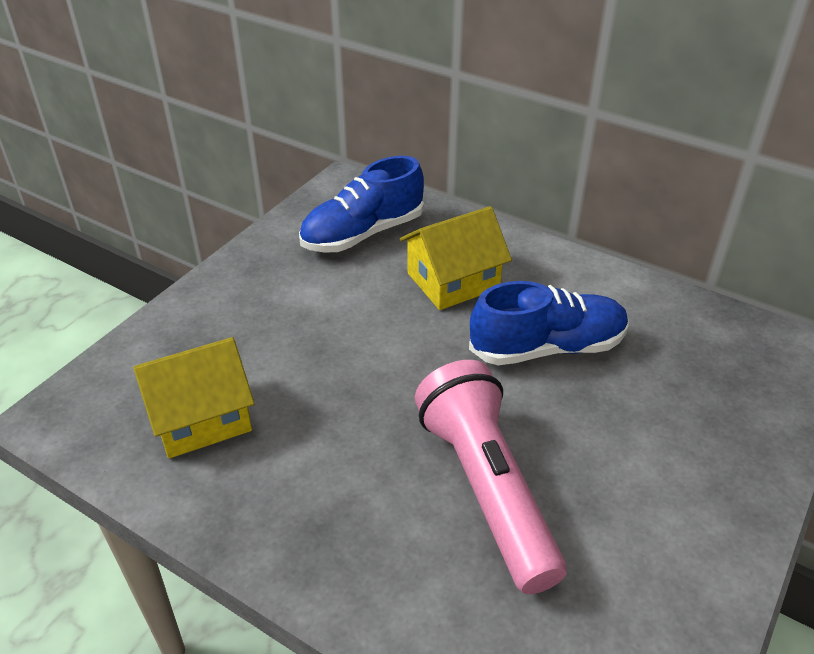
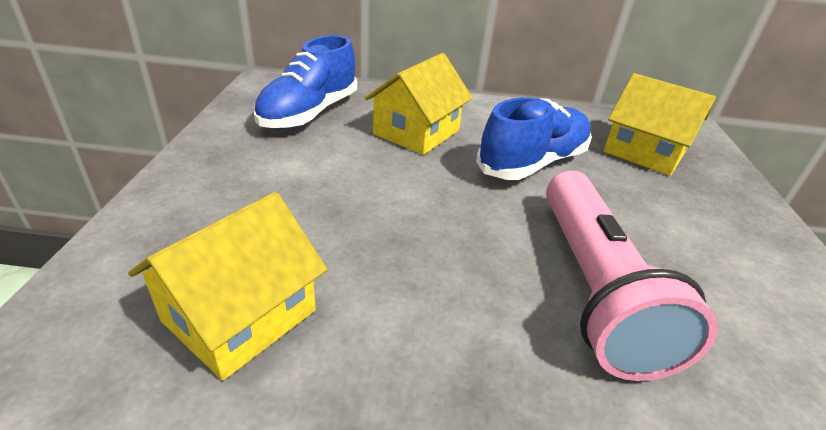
camera: 30 degrees left, 5 degrees down
pink flashlight [415,360,567,594] -> pink flashlight turned 135 degrees counterclockwise [546,171,718,381]
none -> yellow house [603,73,716,176]

